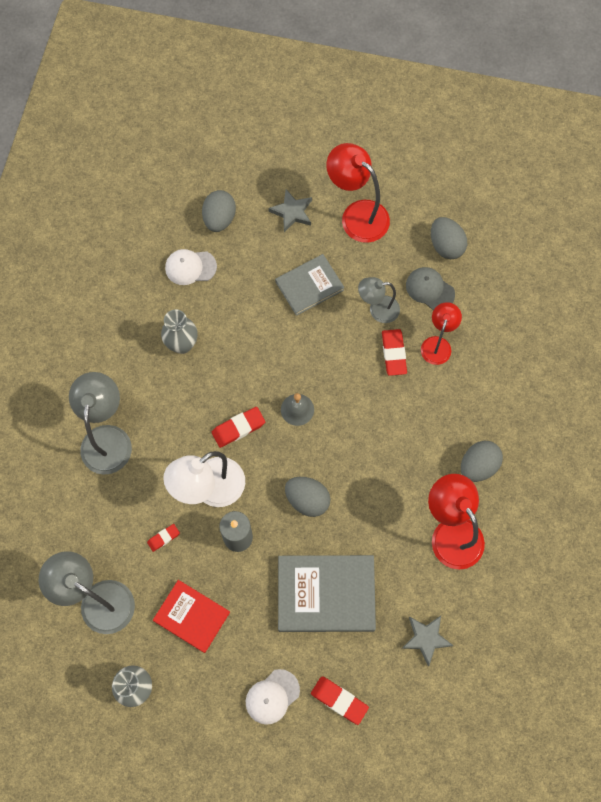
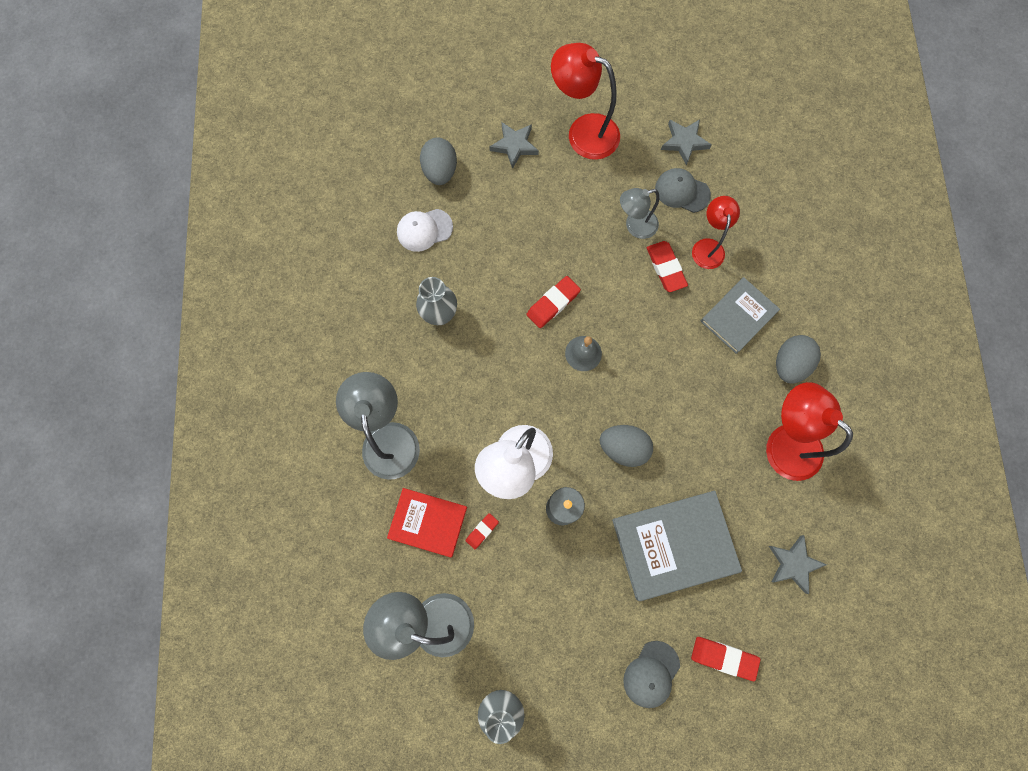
camera: 15 degrees left, 5 degrees up
red book [153,580,230,653] -> red book moved to [387,488,467,557]
red eraser [212,407,265,448] -> red eraser moved to [527,276,581,328]
white cap [246,669,300,725] -> grey cap [623,641,680,708]
grey book [275,254,344,316] -> grey book moved to [700,277,780,354]
grey egg [431,217,467,259] -> grey star [661,119,711,165]

